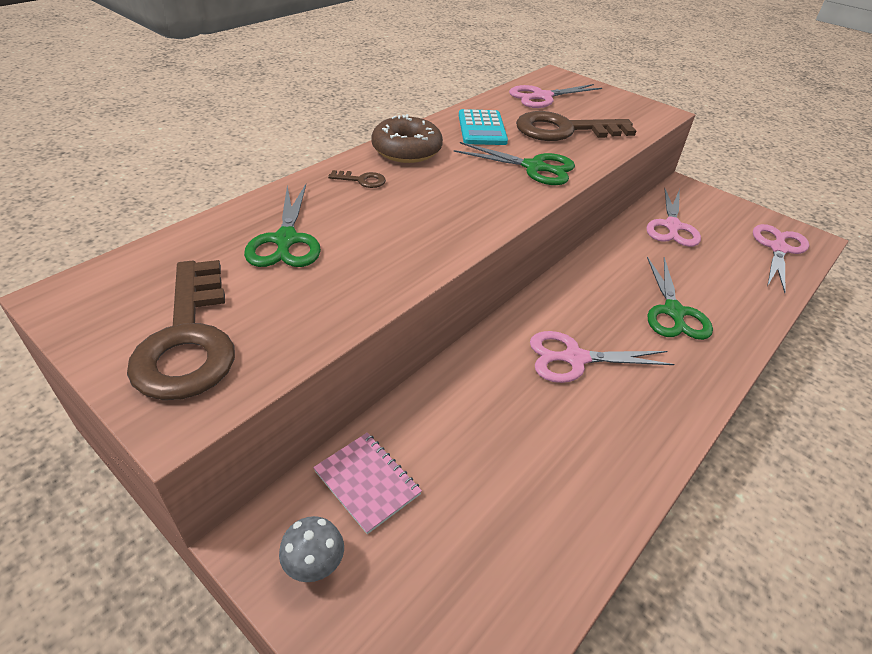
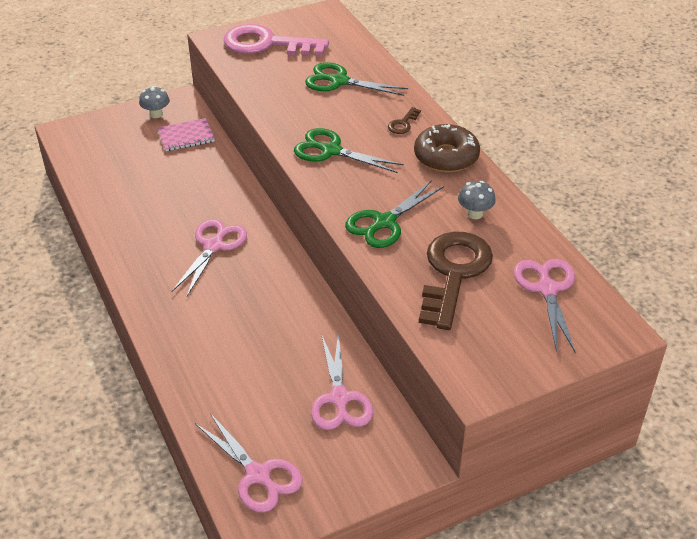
camera: 115 degrees right, 0 degrees up
brown key [127,260,235,400] -> pink key [224,24,329,56]
turquoise calculator [459,109,508,145] -> grey mushroom [458,181,496,219]
pink scissors [646,188,701,247] -> pink scissors turned 135 degrees counterclockwise [311,332,373,430]
green scissors [647,257,713,340] -> green scissors moved to [294,128,404,173]

